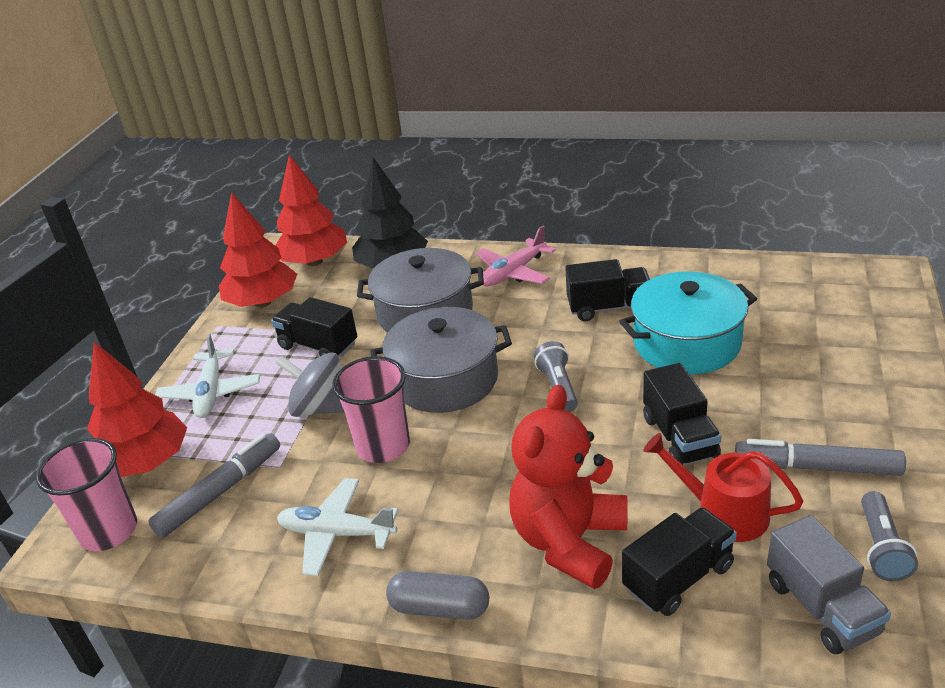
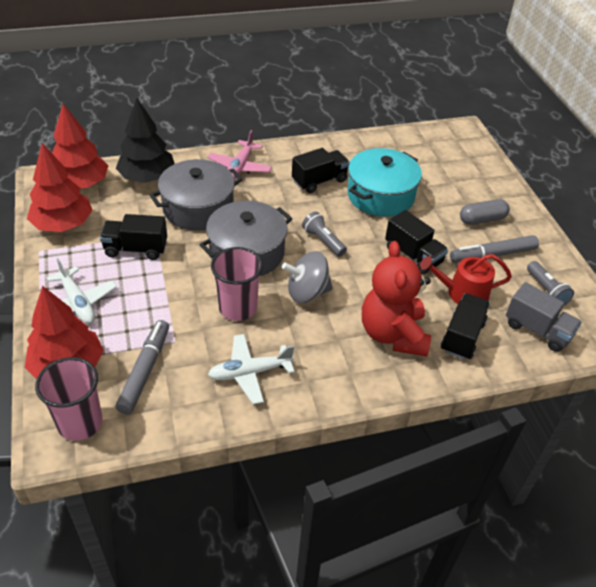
camera: 35 degrees left, 10 degrees up
grey spinning top [276,352,345,417] -> grey spinning top moved to [282,251,333,303]
grey capsule [386,571,489,620] -> grey capsule moved to [460,199,510,225]

